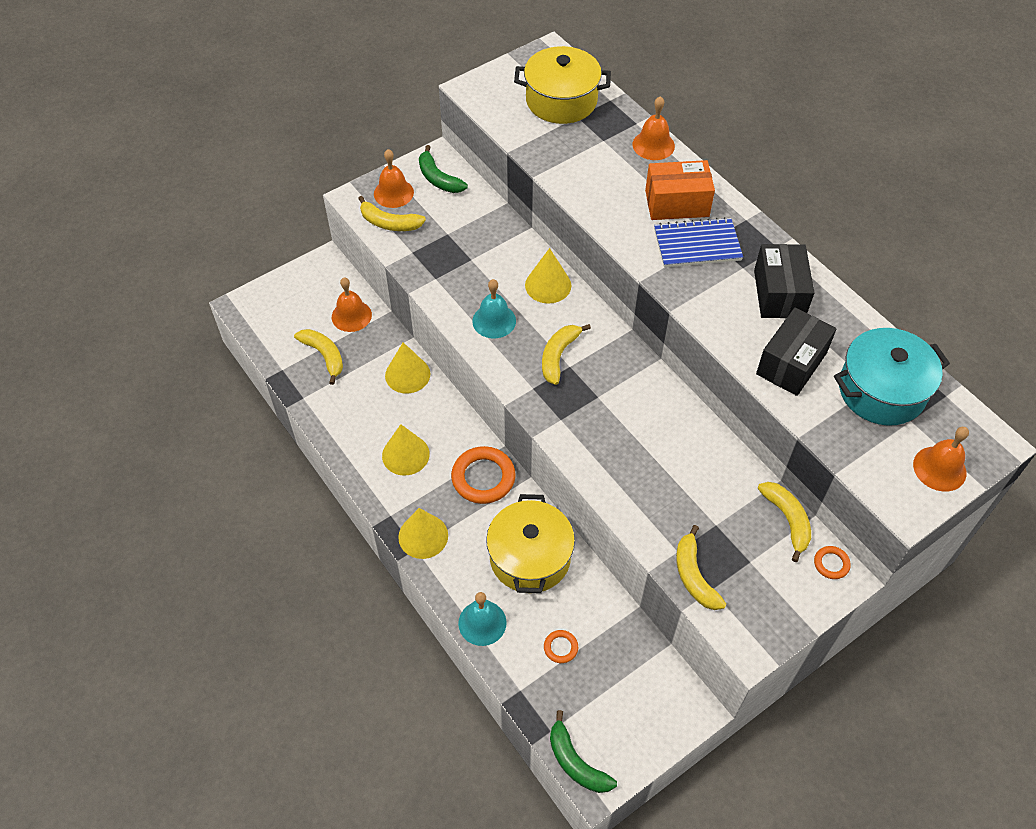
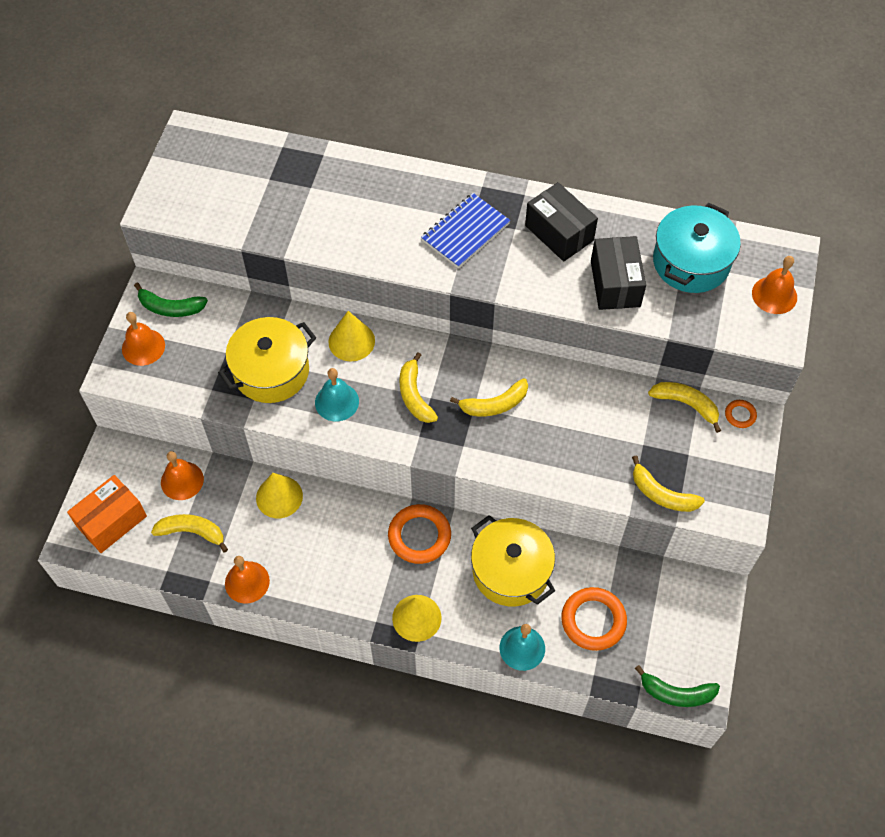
camera: 40 degrees left, 5 degrees up
yellow banana [358,196,426,231] -> yellow banana moved to [450,378,528,416]
yellow cone [382,424,430,476] -> none
yellow pot [514,46,611,124] -> yellow pot moved to [218,317,316,403]
orange ring [544,630,578,663] -> orange ring [561,587,627,651], size x2.03
orange bell [633,96,675,160] -> orange bell moved to [225,556,270,603]
orange box [645,160,715,220] -> orange box moved to [67,475,147,553]

